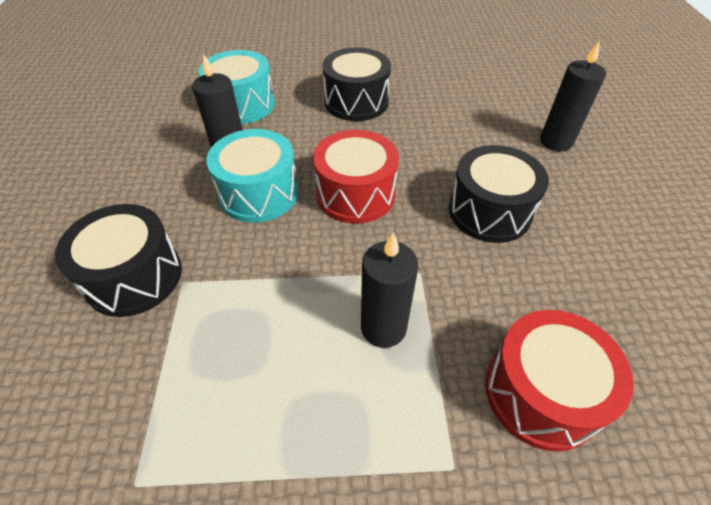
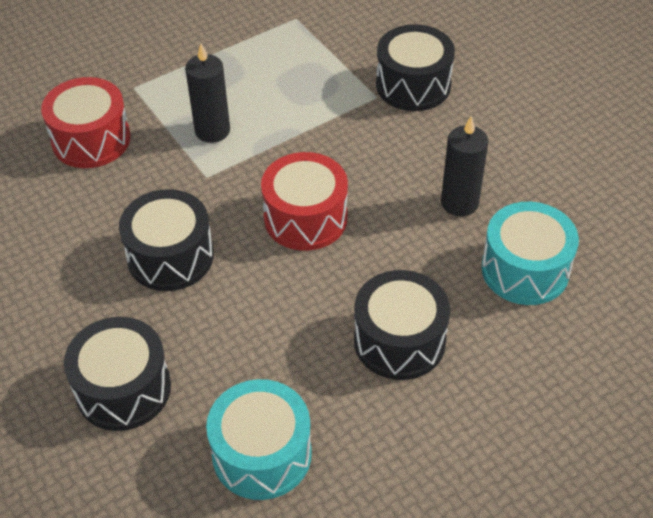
camera: 150 degrees right, 0 degrees up
turquoise drum [206,129,299,223] -> turquoise drum moved to [206,379,312,500]
black candle [540,40,606,151] -> black drum [64,317,171,431]

